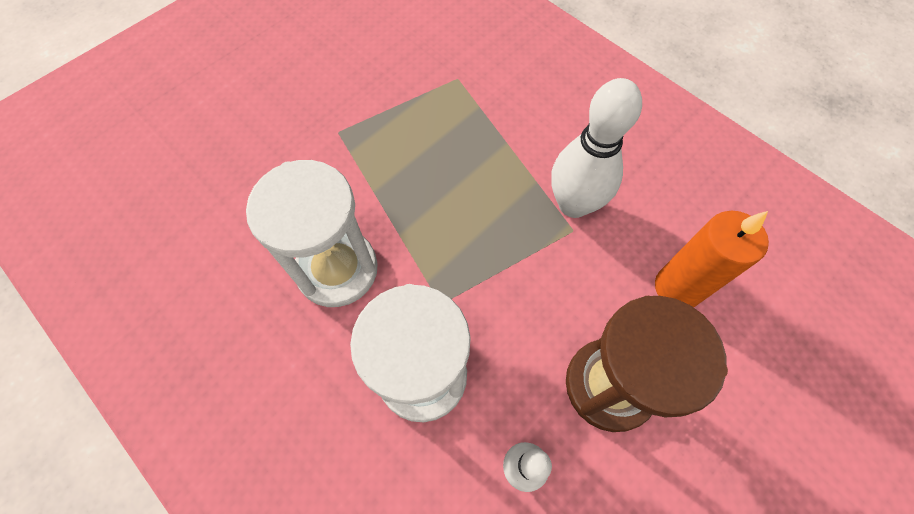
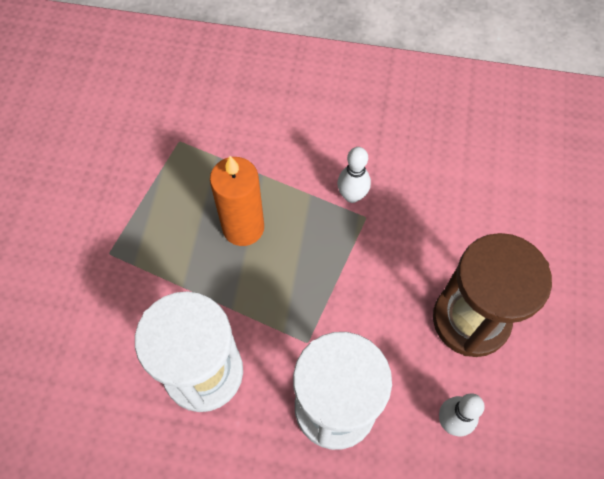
camera: 35 degrees left, 0 degrees up
white bowling pin [551,78,642,218] -> white bowling pin [337,147,371,203], size x0.55
orange candle [655,211,769,307] -> orange candle moved to [210,156,264,246]

